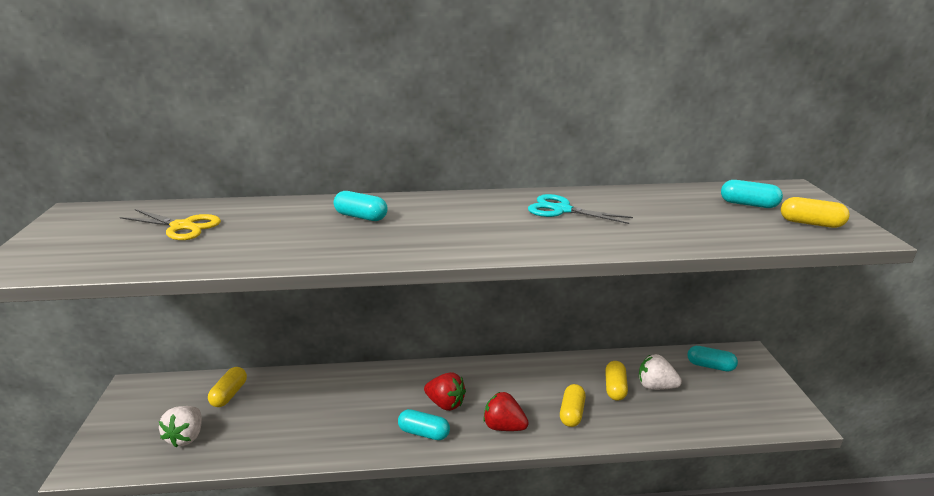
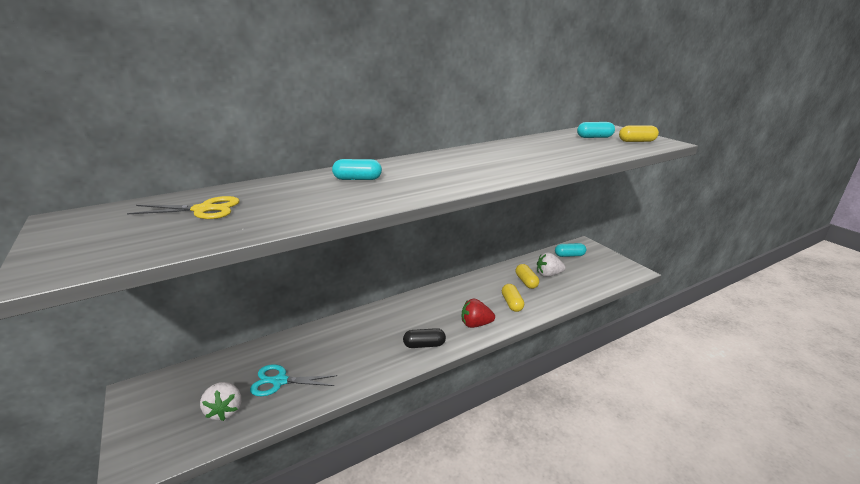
camera: 25 degrees left, 0 degrees up
yellow capsule [208,367,247,407] -> none
turquoise capsule [398,409,450,440] -> black capsule [403,328,446,348]
red strawberry [424,372,466,411] -> none
turquoise scissors [528,194,633,224] -> turquoise scissors moved to [250,364,337,396]

